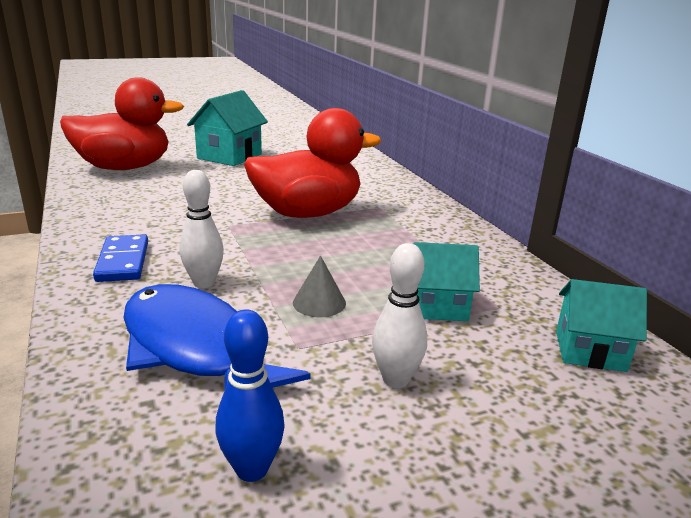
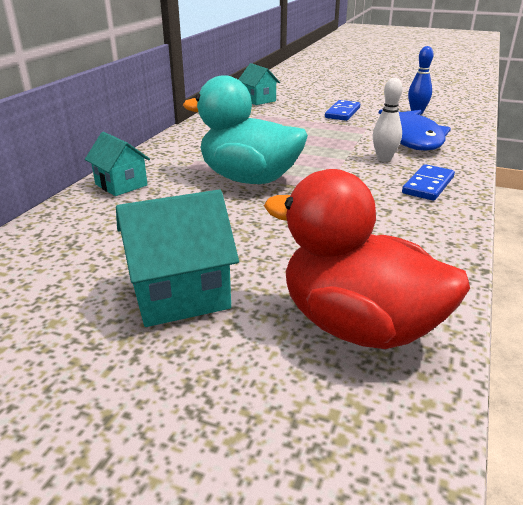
camera: 135 degrees left, 5 degrees up
red duck [244,108,381,218] -> turquoise duck [183,75,308,184]
grey cone [293,255,346,317] -> none
white bowling pin [372,243,427,388] -> blue domino [325,100,360,121]
turquoise house [414,242,480,321] -> turquoise house moved to [85,132,150,196]

